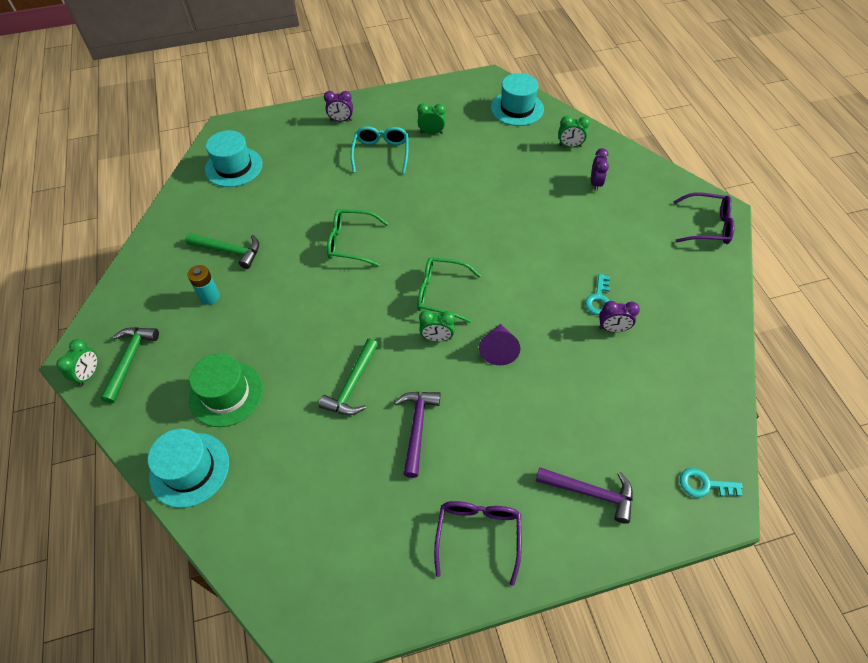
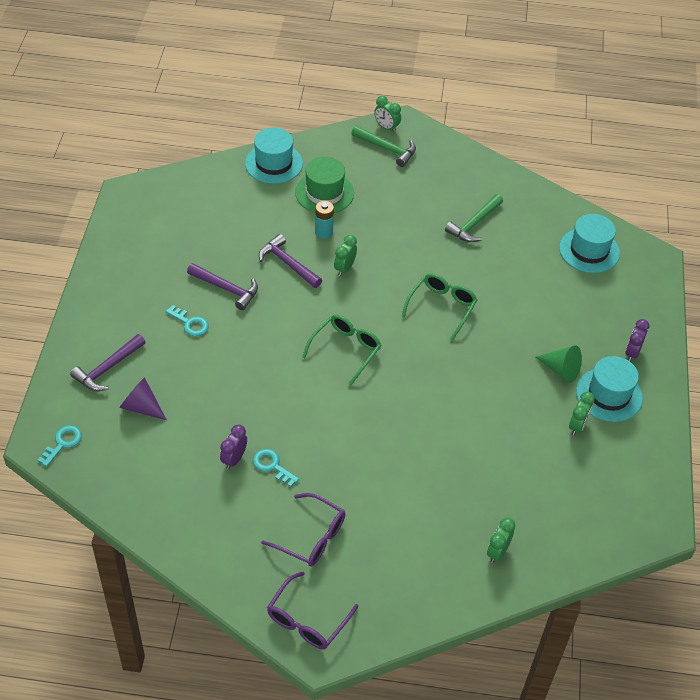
camera: 110 degrees right, 5 degrees down
turquoise battery [188,265,220,305] -> turquoise battery moved to [315,201,334,238]
green hammer [319,339,378,415] -> purple hammer [259,234,322,288]
turquoise glasses [351,126,409,174] -> green cone [536,345,582,383]
green clock [419,310,455,342] -> green clock moved to [334,235,357,276]
purple glasses [434,501,522,586] -> purple glasses moved to [261,493,345,566]
purple cone [479,324,521,365] -> purple cone moved to [120,377,167,420]
turquoise hat [491,73,544,126] -> turquoise hat moved to [576,356,643,422]
purple clock [591,148,609,191] -> none
none -> turquoise key [165,305,209,336]

